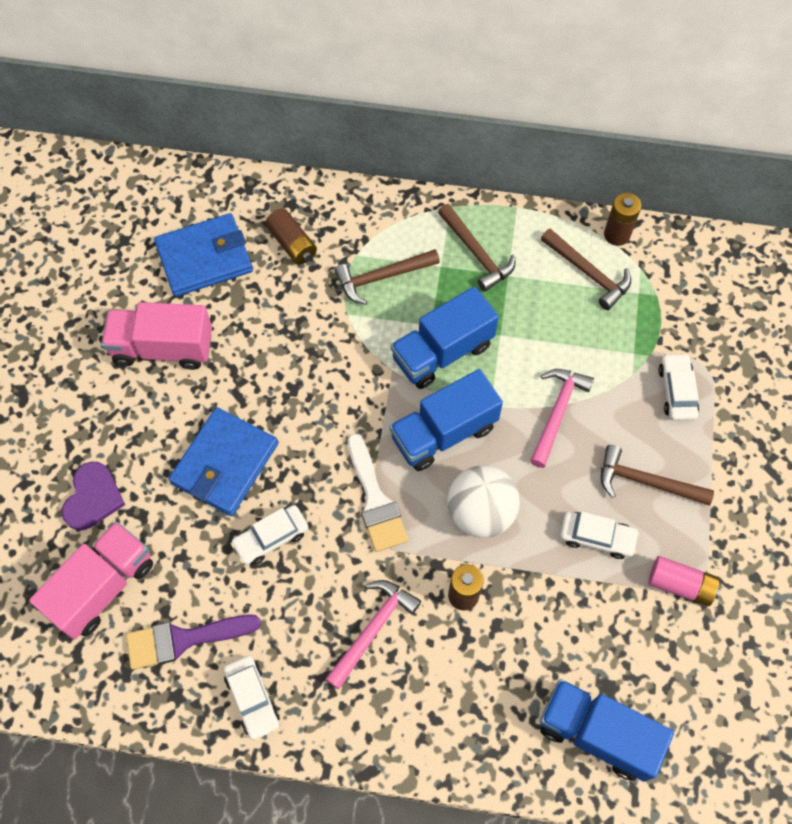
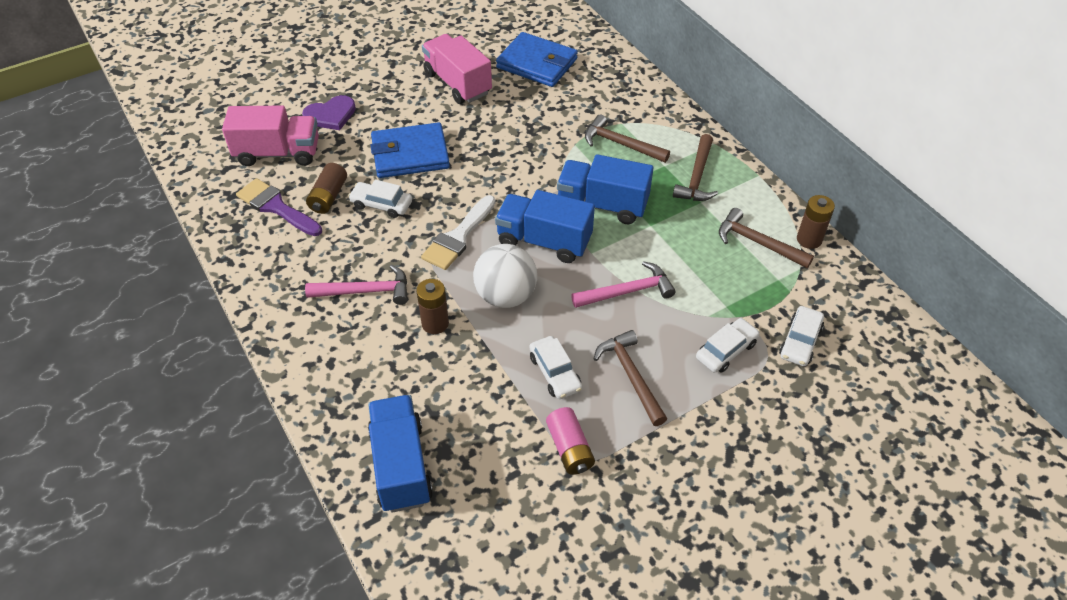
camera: 50 degrees right, 15 degrees down
white car [223,656,280,741] -> white car moved to [779,306,824,366]
brown battery [265,208,317,265] -> brown battery moved to [306,163,347,214]
brown hammer [541,229,631,310] -> brown hammer turned 120 degrees clockwise [719,208,814,268]

